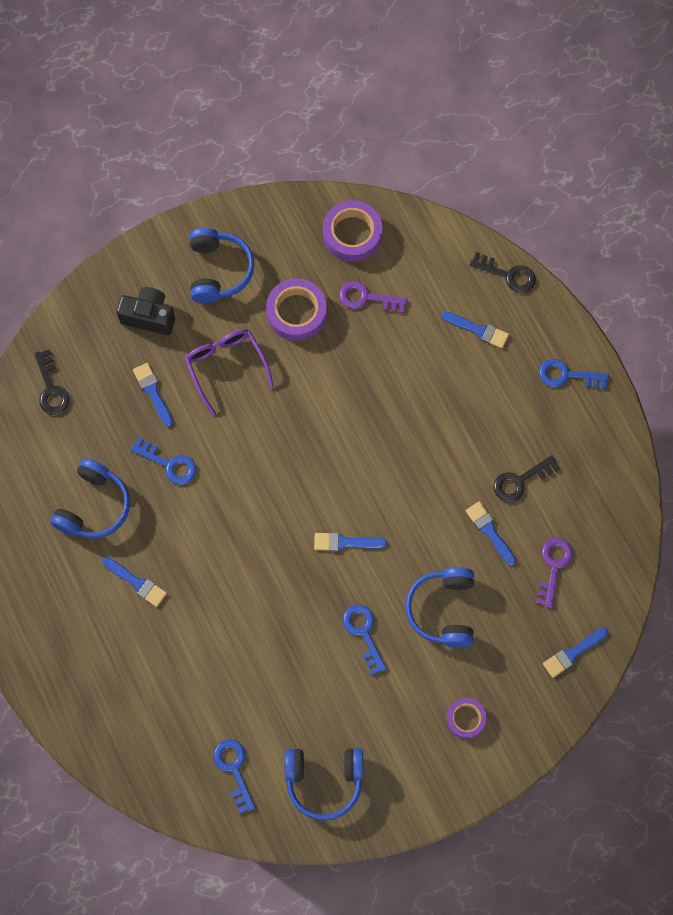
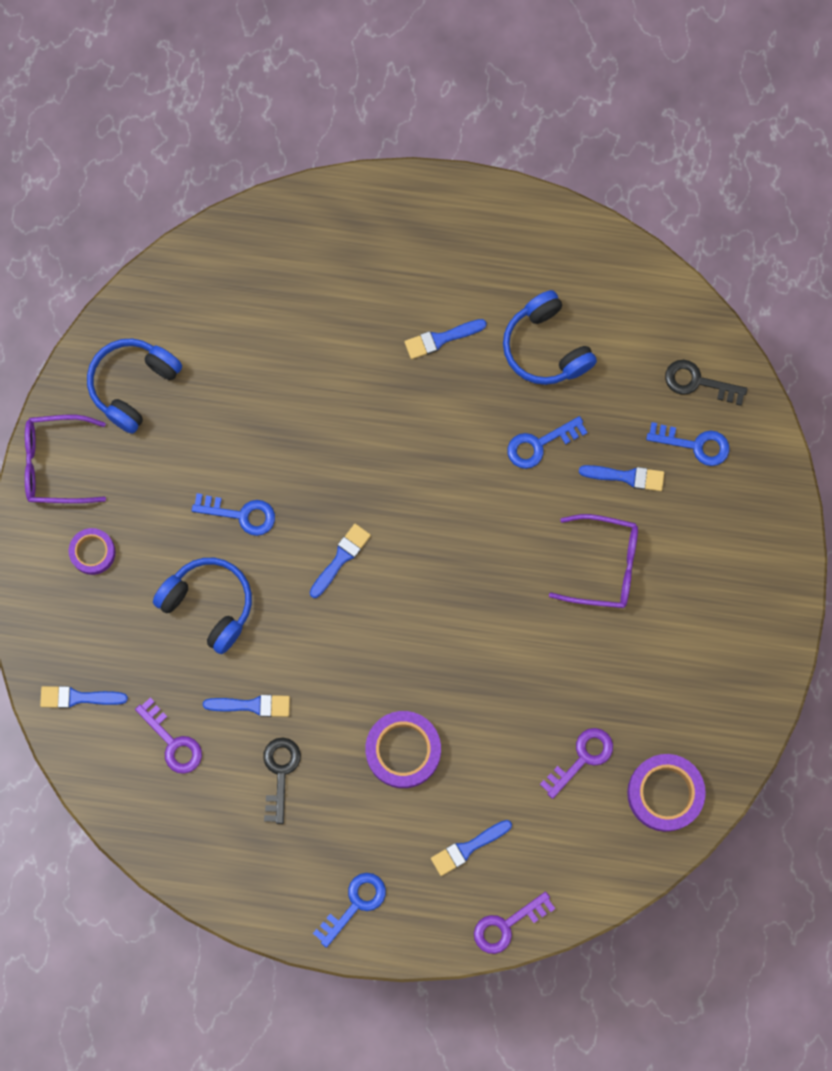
camera: 125 degrees right, 5 degrees up
black camera [116,287,175,335] -> none
blue headphones [189,228,254,303] -> none
blue key [213,739,255,814] -> blue key moved to [646,422,729,466]
purple tape [266,278,327,341] -> purple tape moved to [365,711,441,788]
black key [470,252,536,293] -> purple key [474,892,555,954]
blue brush [543,628,608,678] -> blue brush turned 90 degrees counterclockwise [40,686,128,708]
none -> purple glasses [25,415,106,503]

